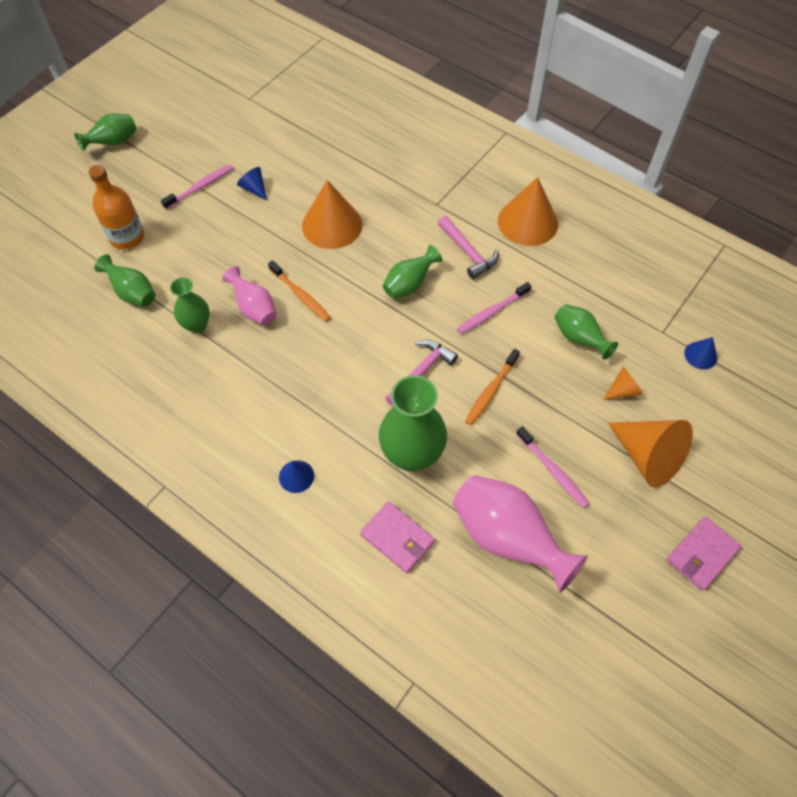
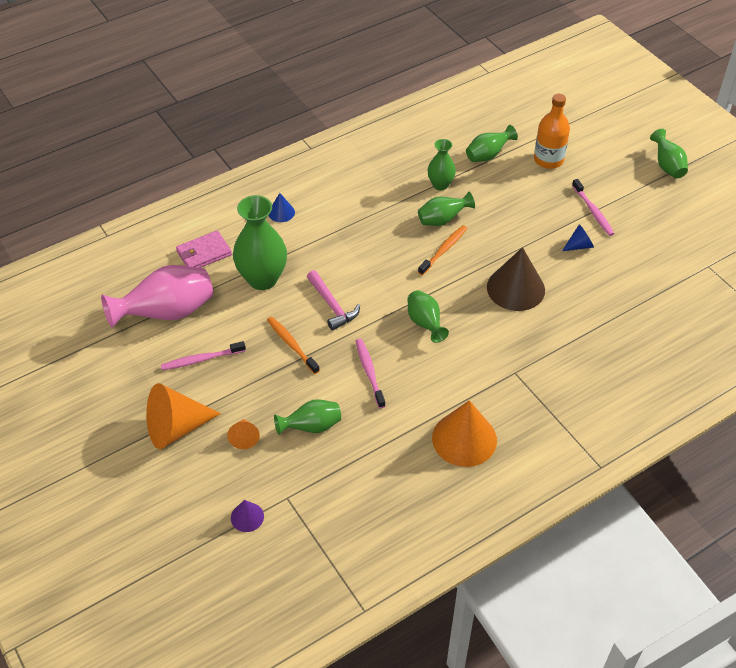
camera: 110 degrees right, 10 degrees down
pink vase [222,266,277,325] -> green vase [418,192,475,226]
orange toothbrush [268,260,331,321] -> orange toothbrush turned 150 degrees clockwise [418,225,467,275]
orange cone [302,180,362,249] -> brown cone [487,247,545,311]
pink hammer [438,216,499,279] -> none
pink wallet [666,516,741,591] -> none
blue cone [684,337,717,370] -> purple cone [231,500,264,532]

